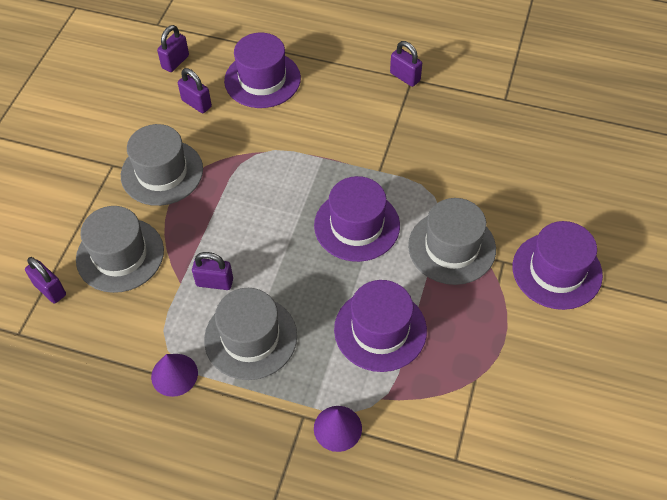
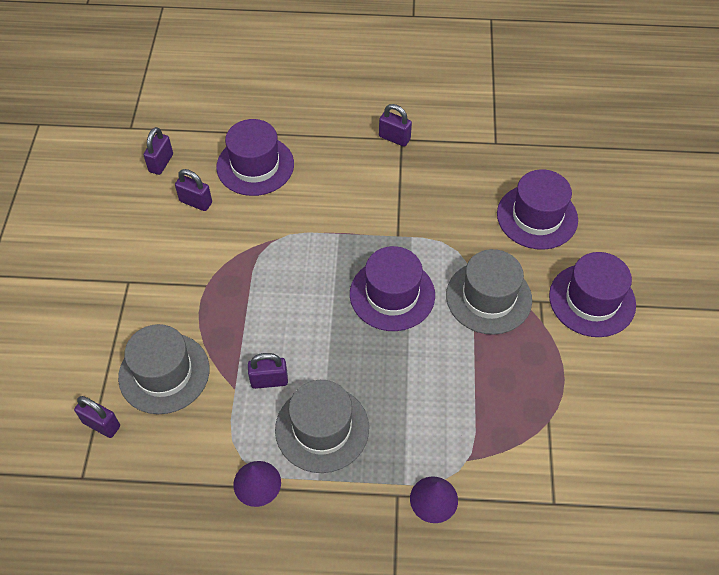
camera: 15 degrees left, 0 degrees up
grey hat [121,124,203,206] -> none
purple hat [334,280,427,372] -> purple hat moved to [497,169,578,250]

